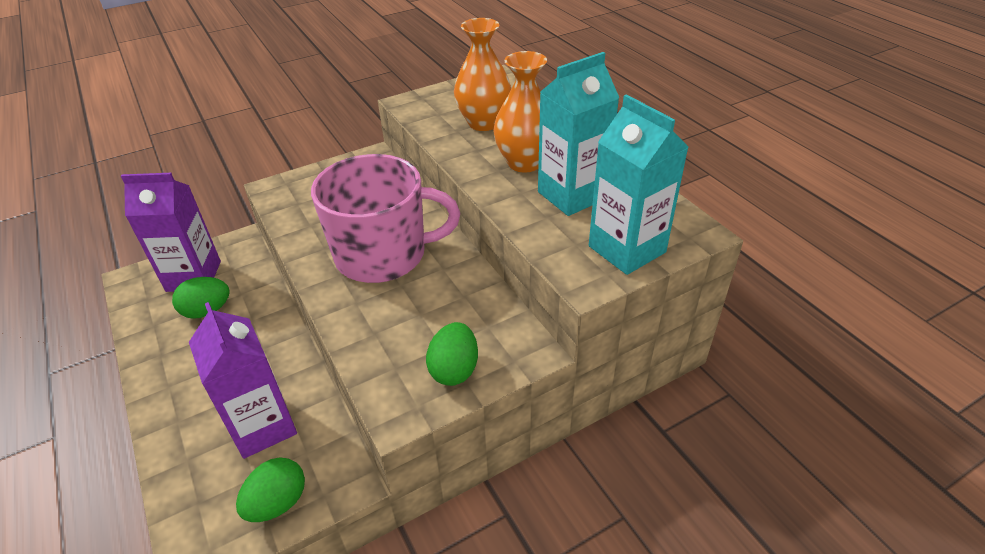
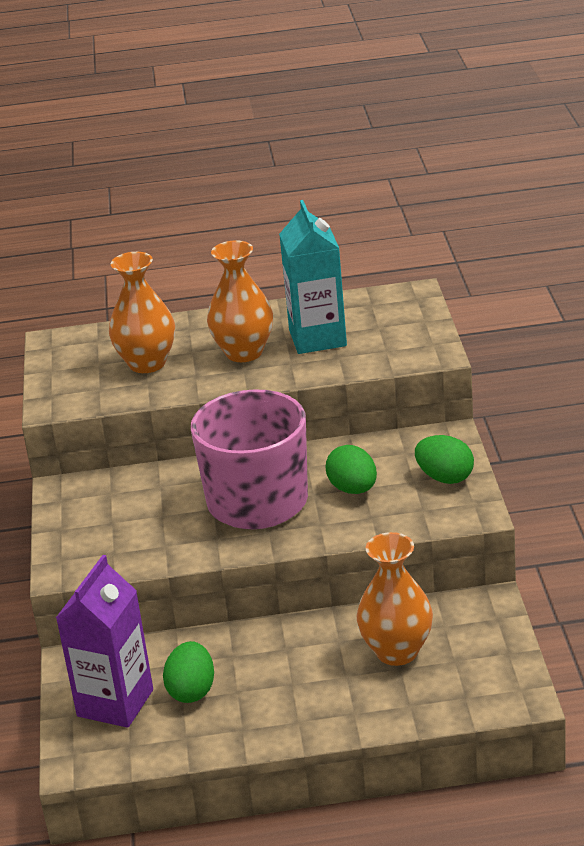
camera: 65 degrees left, 10 degrees down
purple carton [189,302,297,459] -> orange vase [357,532,433,666]
green egg [236,458,305,522] -> green egg moved to [326,445,377,494]
turquoise carton [589,94,689,275] -> none

